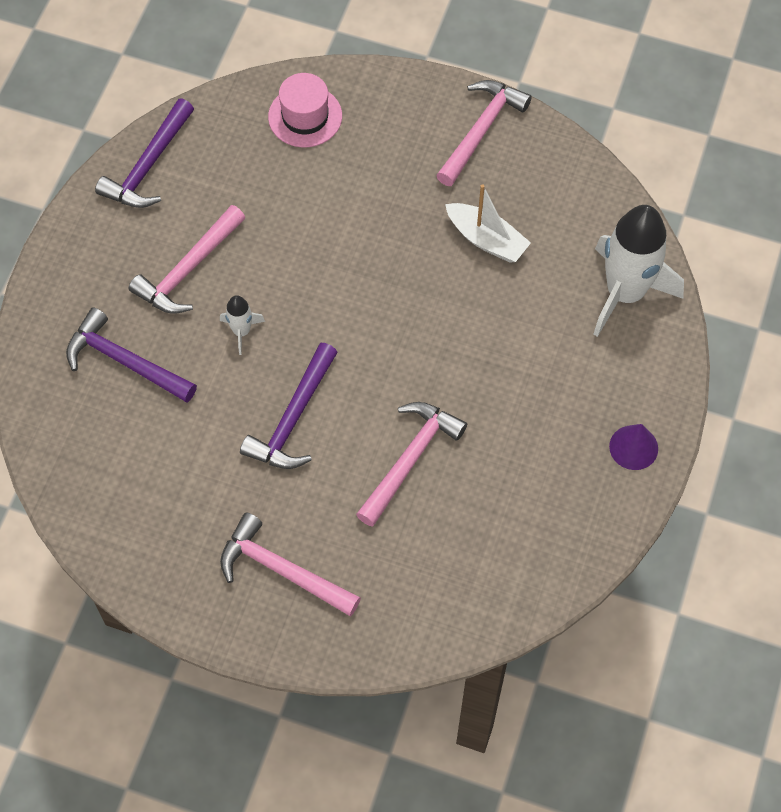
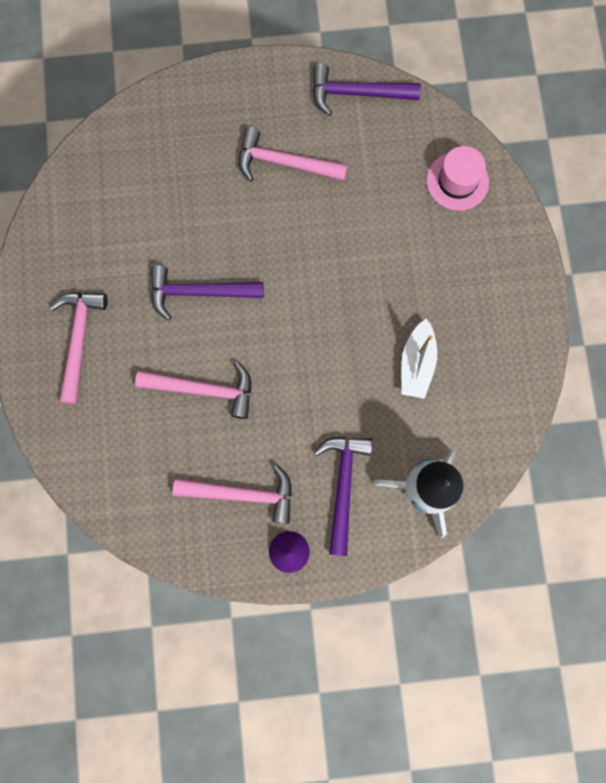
camera: 65 degrees right, 15 degrees up
purple hammer [66,307,197,402] -> purple hammer moved to [314,437,372,556]
white rocket [220,295,265,355] -> none
pink hammer [436,80,532,186] -> pink hammer moved to [173,464,292,524]

